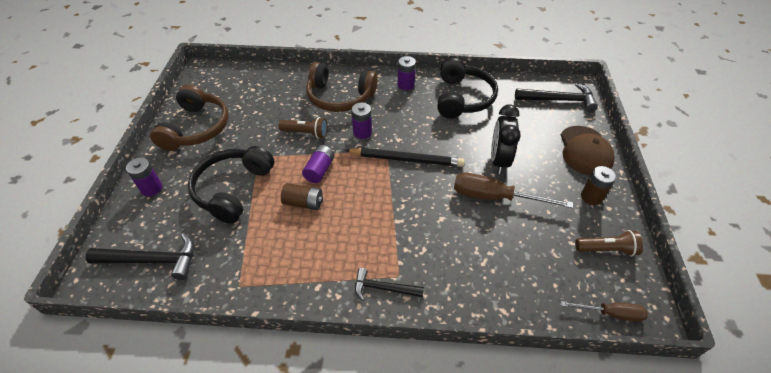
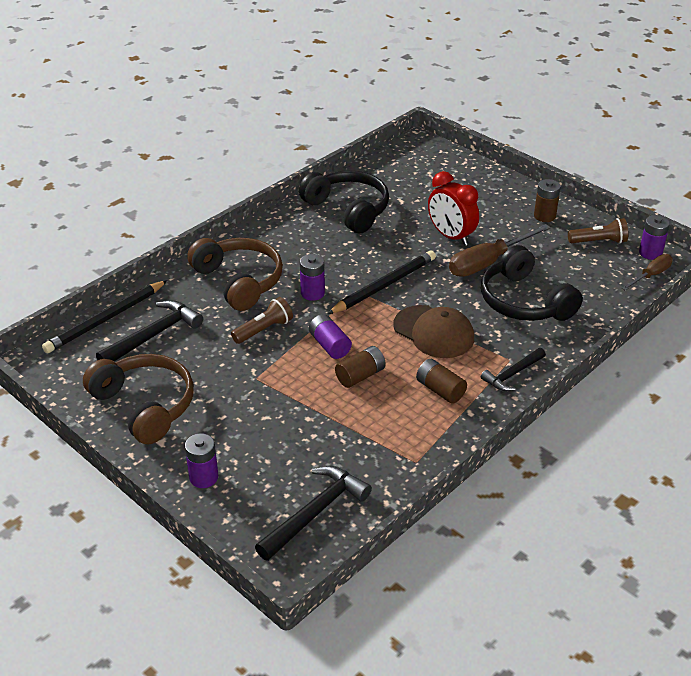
camera: 50 degrees left, 10 degrees down
black headphones [188,146,274,224] -> black headphones moved to [481,245,583,321]
brown headphones [306,62,377,112] -> brown headphones turned 90 degrees counterclockwise [187,238,283,311]
purple battery [398,56,416,90] -> purple battery moved to [639,215,670,260]
black clock [491,104,521,174] -> red clock [428,171,479,246]
black hammer [515,83,598,112] -> black hammer moved to [96,300,203,361]
brown cap [561,126,615,175] -> brown cap moved to [393,305,474,358]
brown flashlight [575,230,643,256] -> brown flashlight turned 45 degrees clockwise [568,218,628,244]
none -> black pencil [42,280,168,353]
none -> brown battery [416,359,467,404]

